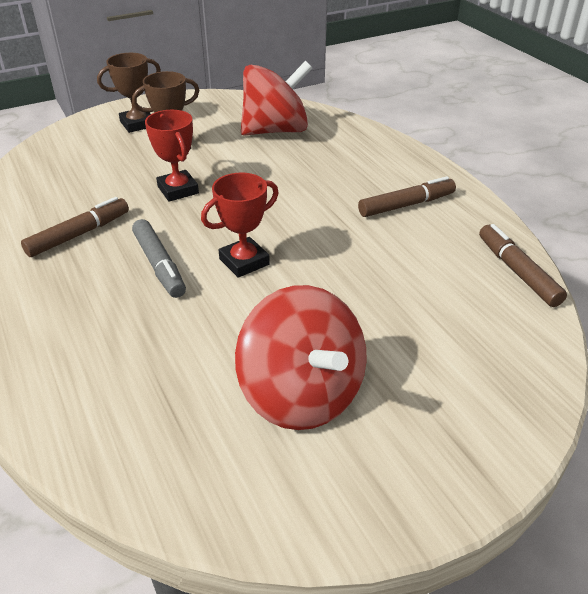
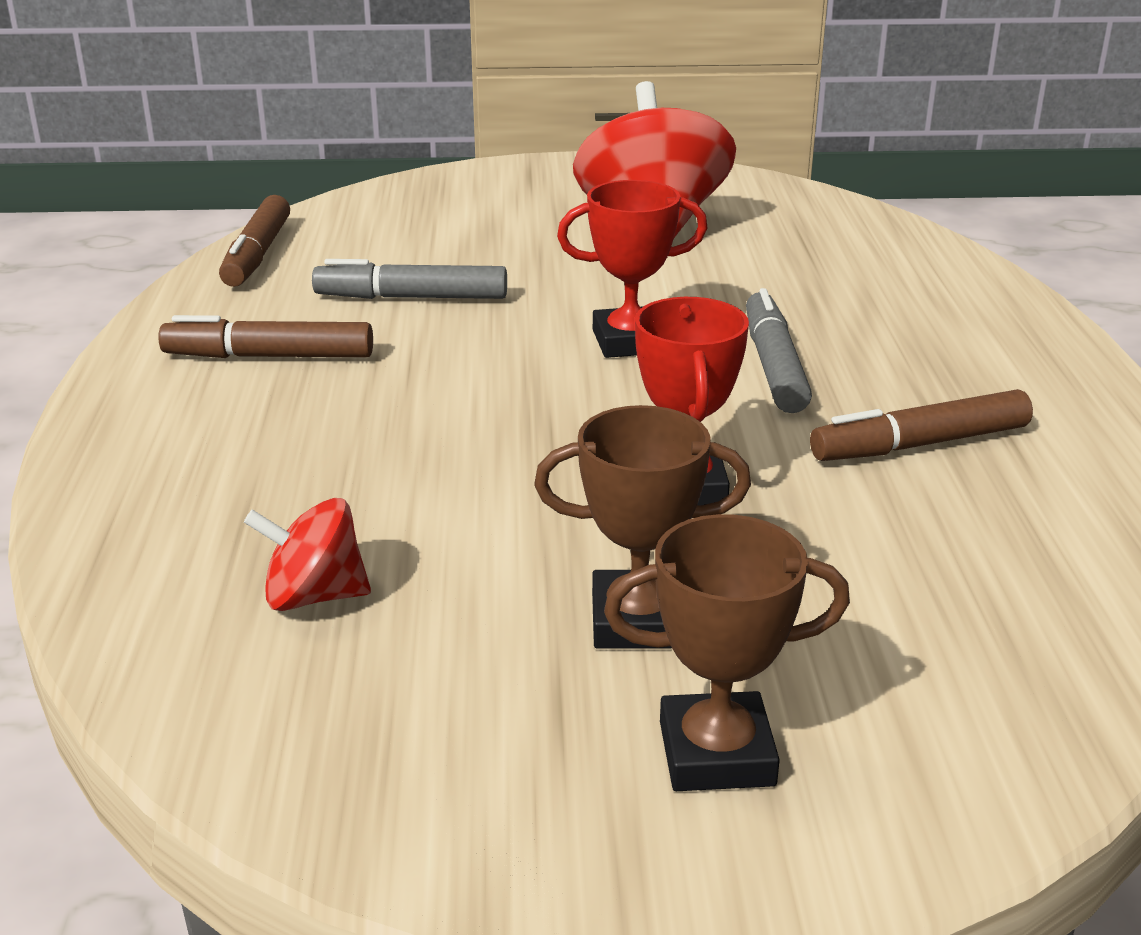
camera: 155 degrees left, 10 degrees down
red spinning top [241,61,312,136] -> red spinning top [244,498,371,611], size x0.49
none -> grey marker [312,259,507,299]

